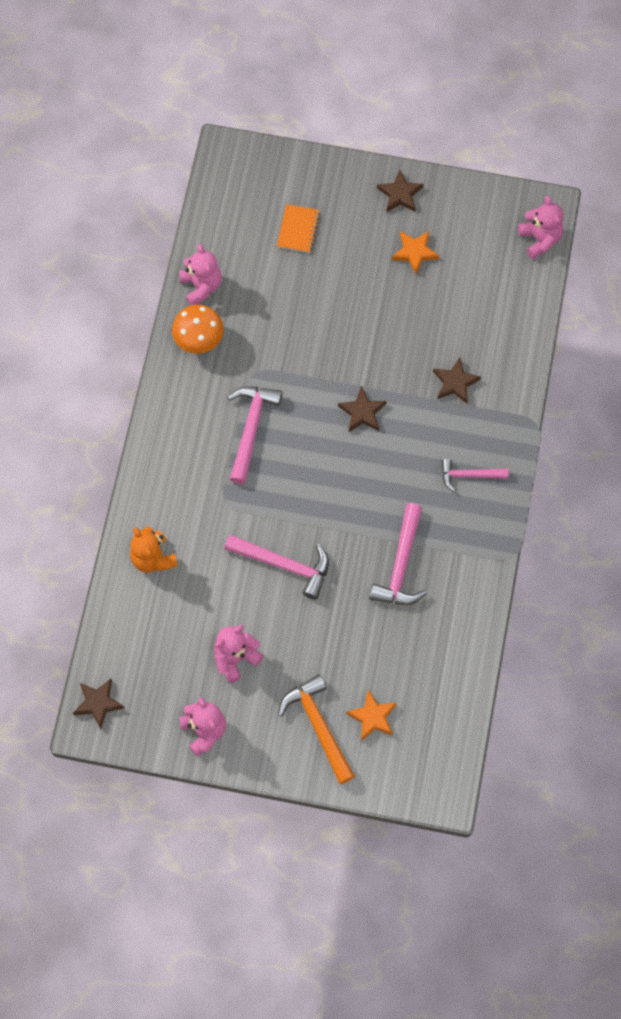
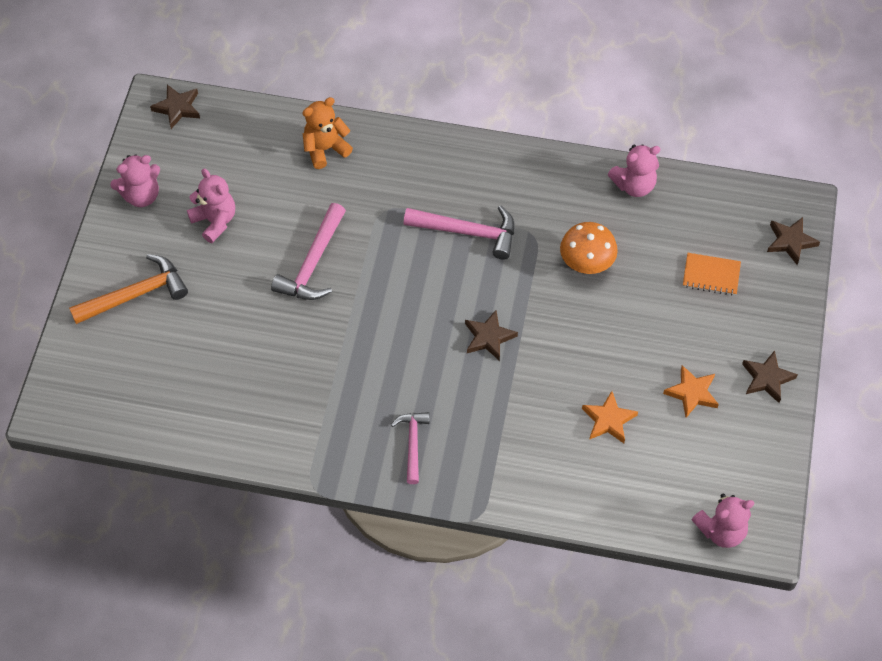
camera: 90 degrees right, 10 degrees down
orange mushroom [172,305,224,354] -> orange mushroom moved to [560,222,618,274]
orange star [346,690,397,741] -> orange star moved to [582,391,638,443]
pink hammer [369,503,427,605] -> none
brown star [433,358,481,404] -> brown star moved to [767,217,820,265]

